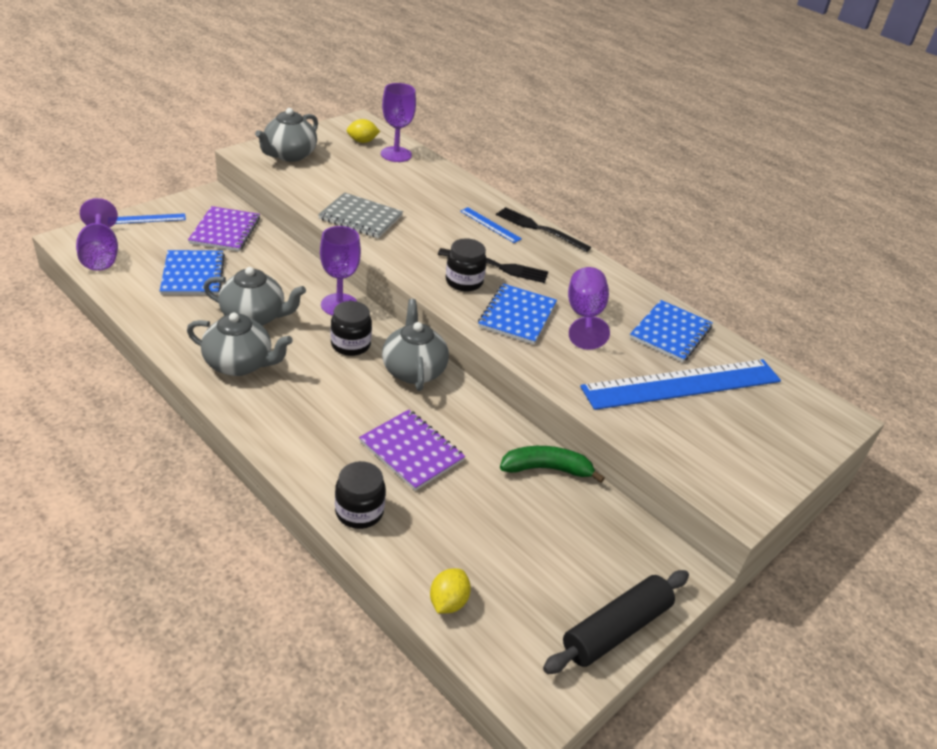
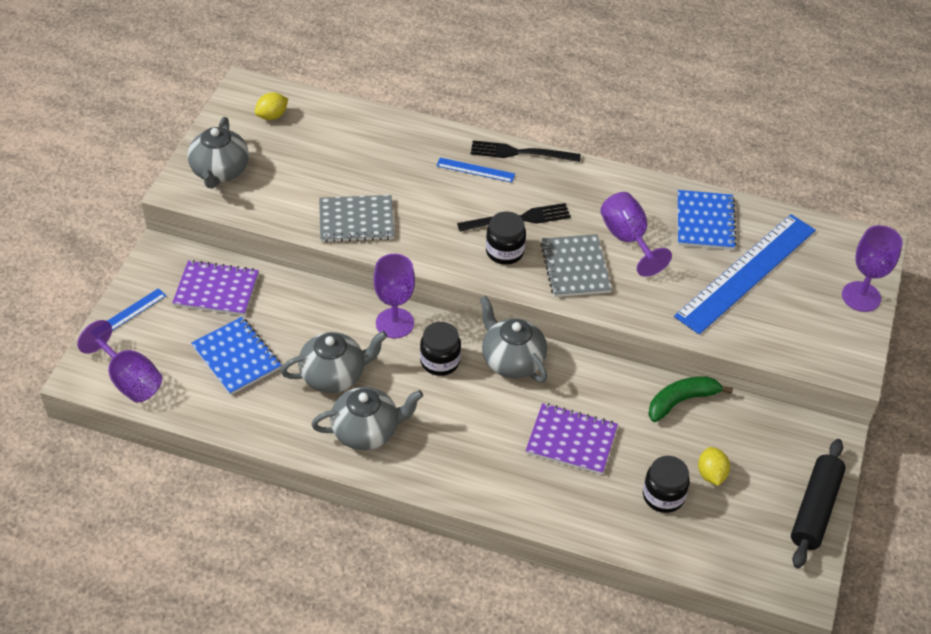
camera: 25 degrees left, 10 degrees up
purple notebook [188,206,260,251] -> purple notebook turned 60 degrees counterclockwise [172,260,259,316]
black jar [335,461,386,529] -> black jar moved to [643,456,690,513]
purple goblet [381,83,416,162] -> purple goblet moved to [842,225,903,312]
yellow lemon [430,568,471,613] -> yellow lemon moved to [698,447,730,486]
blue notebook [478,284,557,345] -> grey notebook [540,234,612,297]

